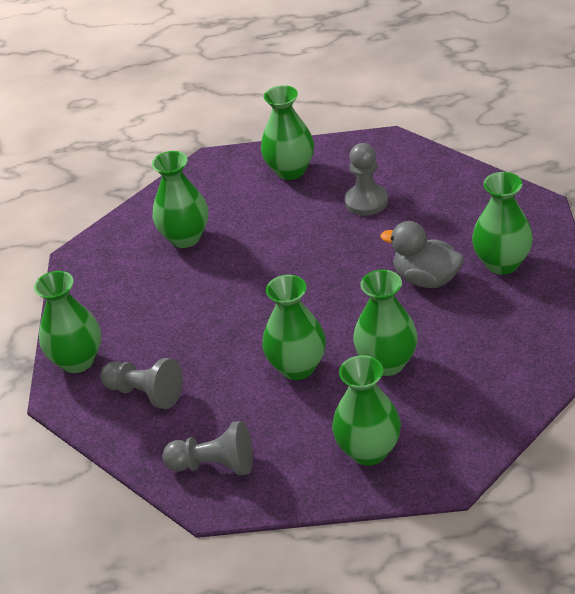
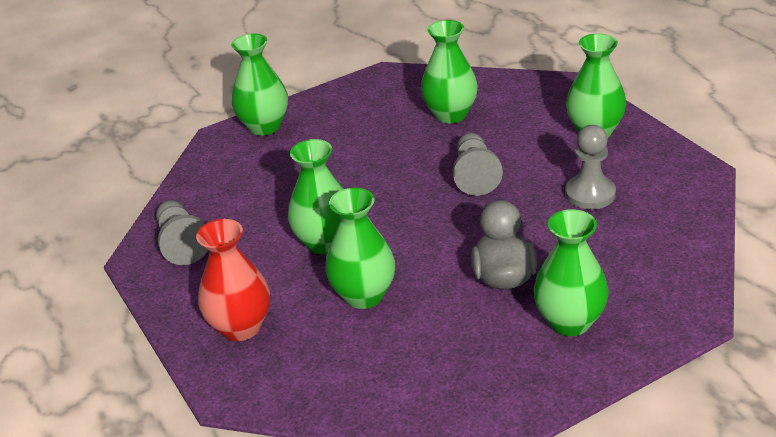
camera: 60 degrees right, 5 degrees down
grey pawn [100,358,183,409] -> grey pawn moved to [453,133,503,196]
green vase [332,355,401,466] -> red vase [196,219,270,341]

